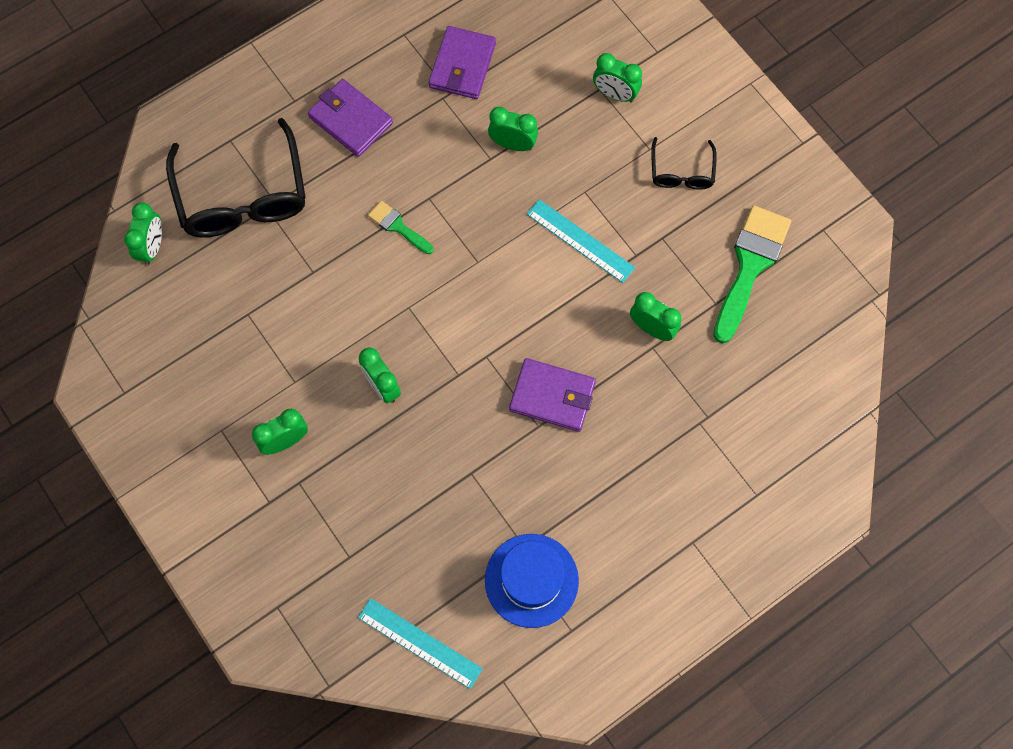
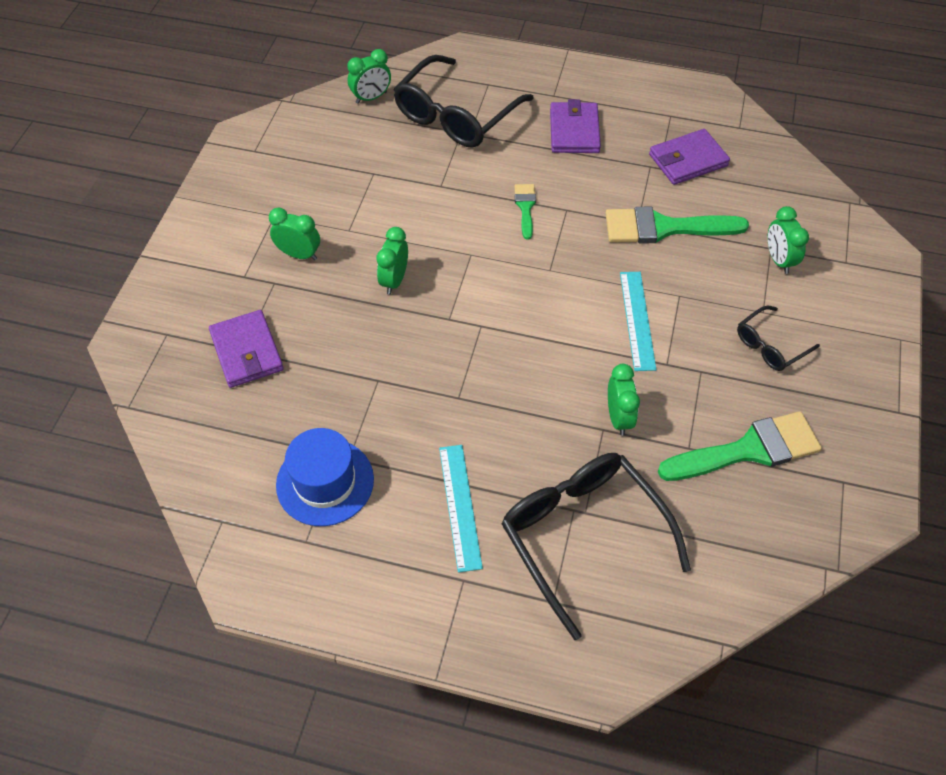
camera: 50 degrees right, 15 degrees down
turquoise ruler [358,598,483,689] -> turquoise ruler moved to [439,445,483,573]
green clock [488,107,538,151] -> green brush [605,207,749,243]
purple wallet [509,358,596,432] -> purple wallet moved to [209,310,284,388]
none -> black glasses [501,453,691,640]

